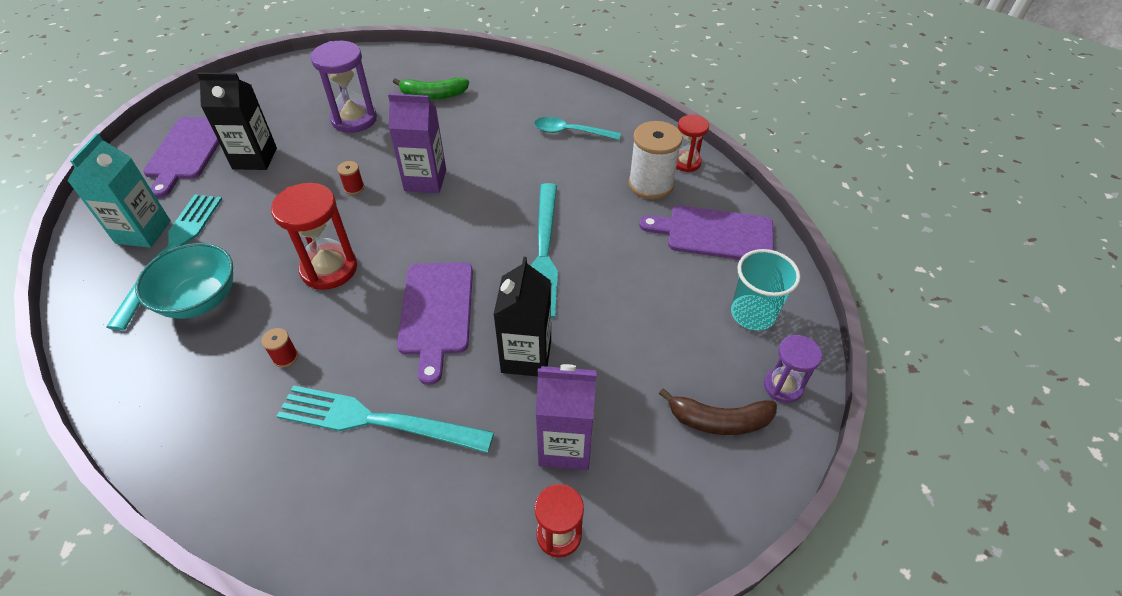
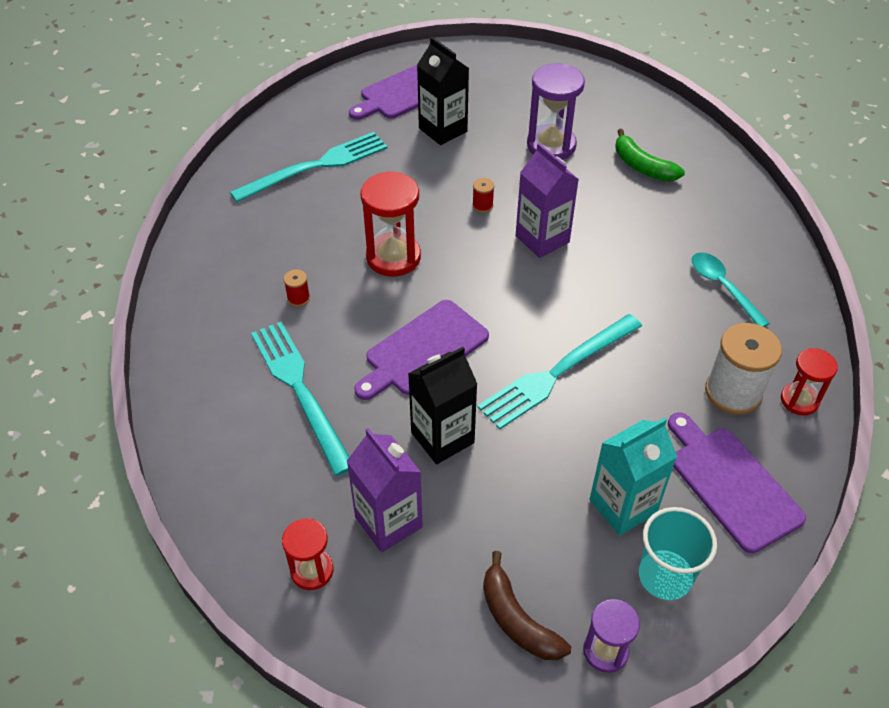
camera: 50 degrees right, 0 degrees up
turquoise carton [67,133,171,248] -> turquoise carton moved to [590,418,677,536]
turquoise bowl [135,243,233,319] -> none

